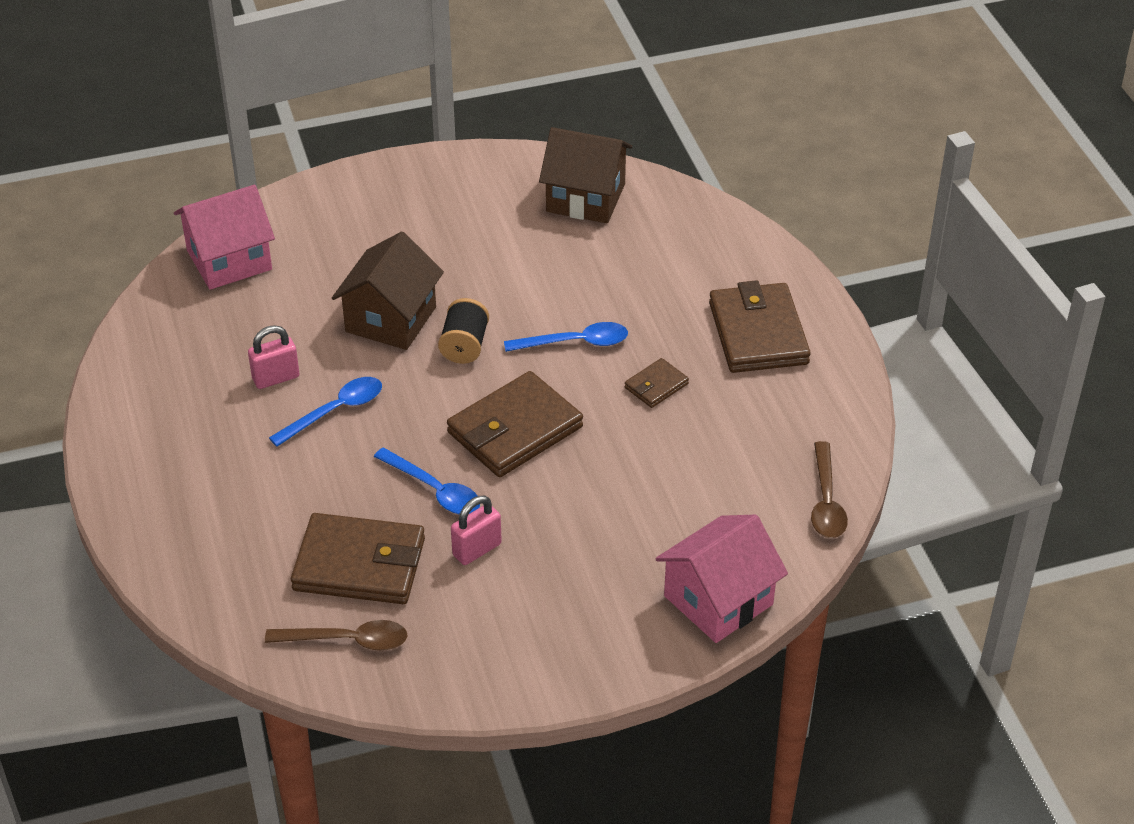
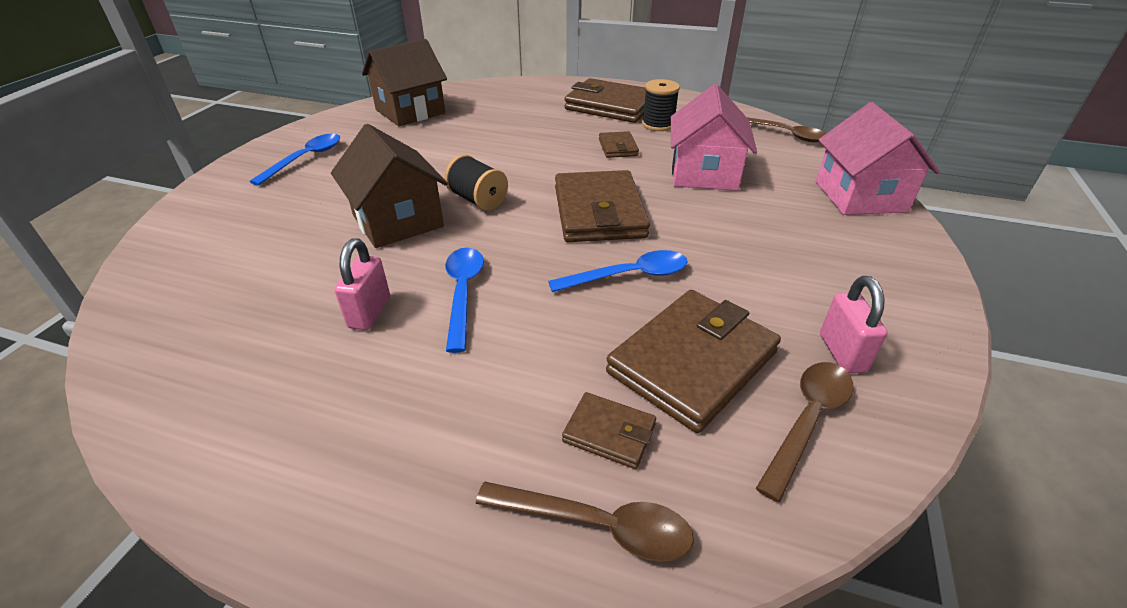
camera: 55 degrees left, 5 degrees down
pink house [174,185,275,290] -> pink house moved to [671,84,757,191]
pink padlock [451,496,502,565] -> pink padlock moved to [820,276,887,373]
blue spoon [504,322,628,352] -> blue spoon moved to [250,134,340,186]
none -> brown spoon [476,482,694,562]
none -> brown wallet [562,392,656,469]
none -> black spool [642,79,680,131]

